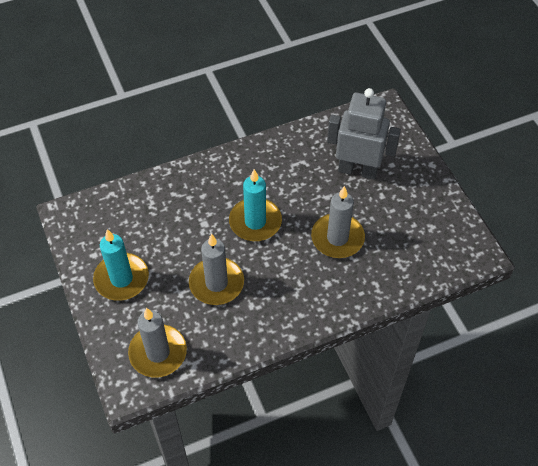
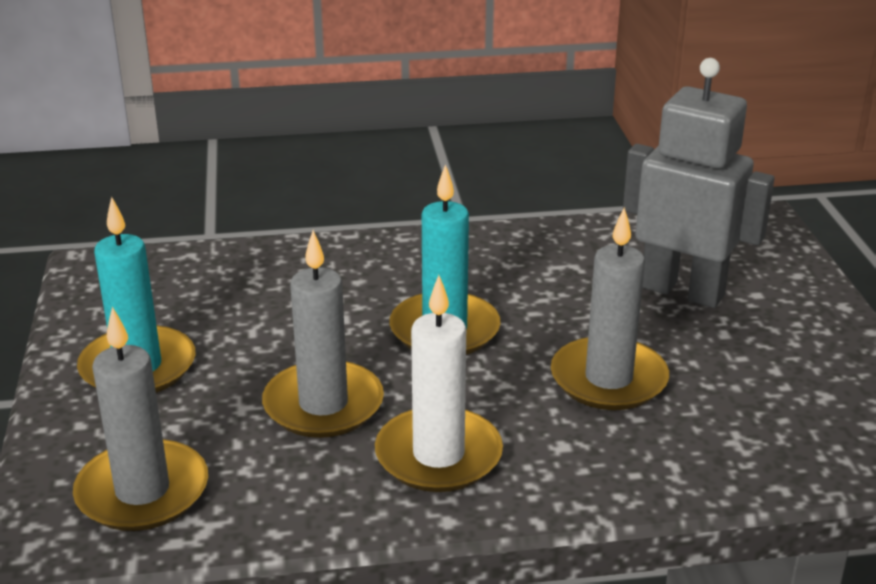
camera: 15 degrees right, 25 degrees down
none -> white candle [375,275,503,492]

